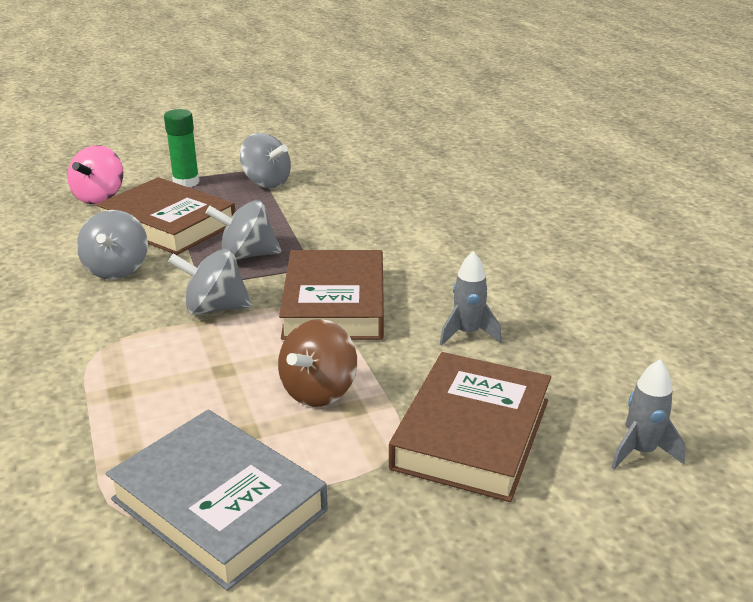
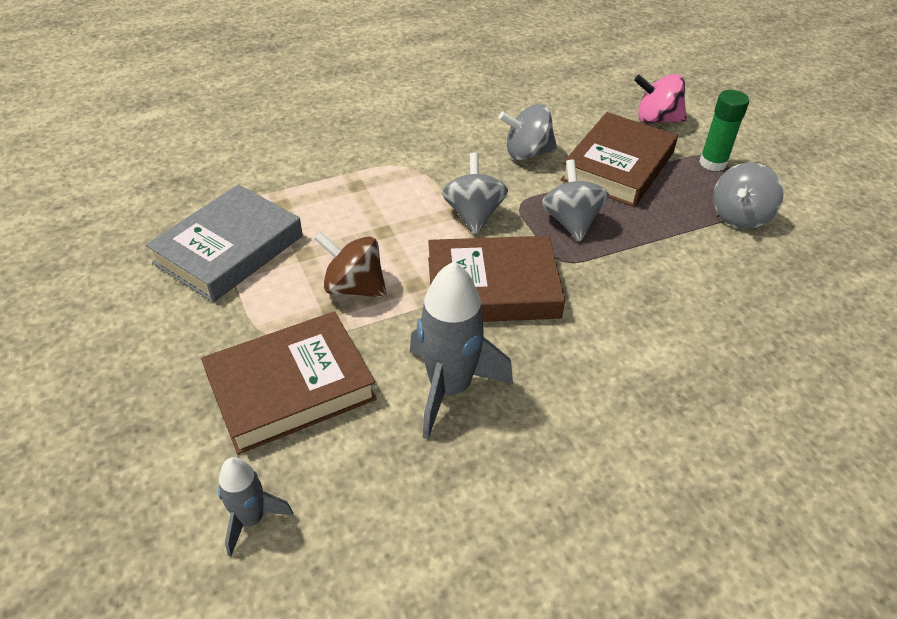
camera: 85 degrees right, 15 degrees up
brown book [389,352,551,502] -> brown book turned 45 degrees counterclockwise [201,311,377,454]
grey rocket [440,251,501,346] -> grey rocket [410,261,513,439], size x1.79

